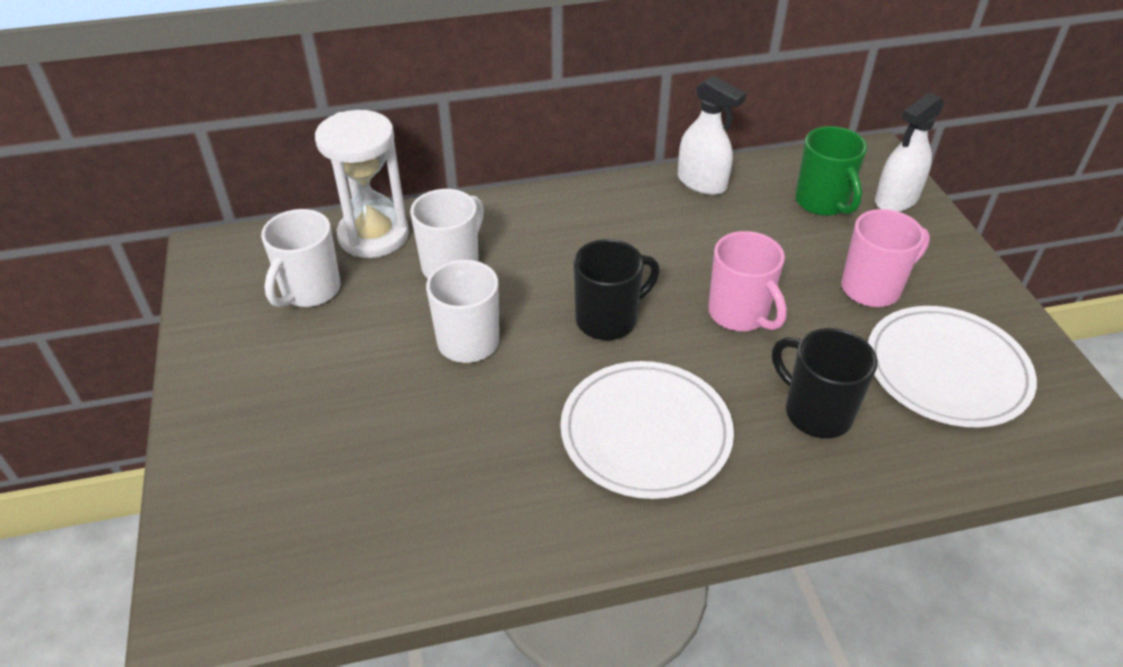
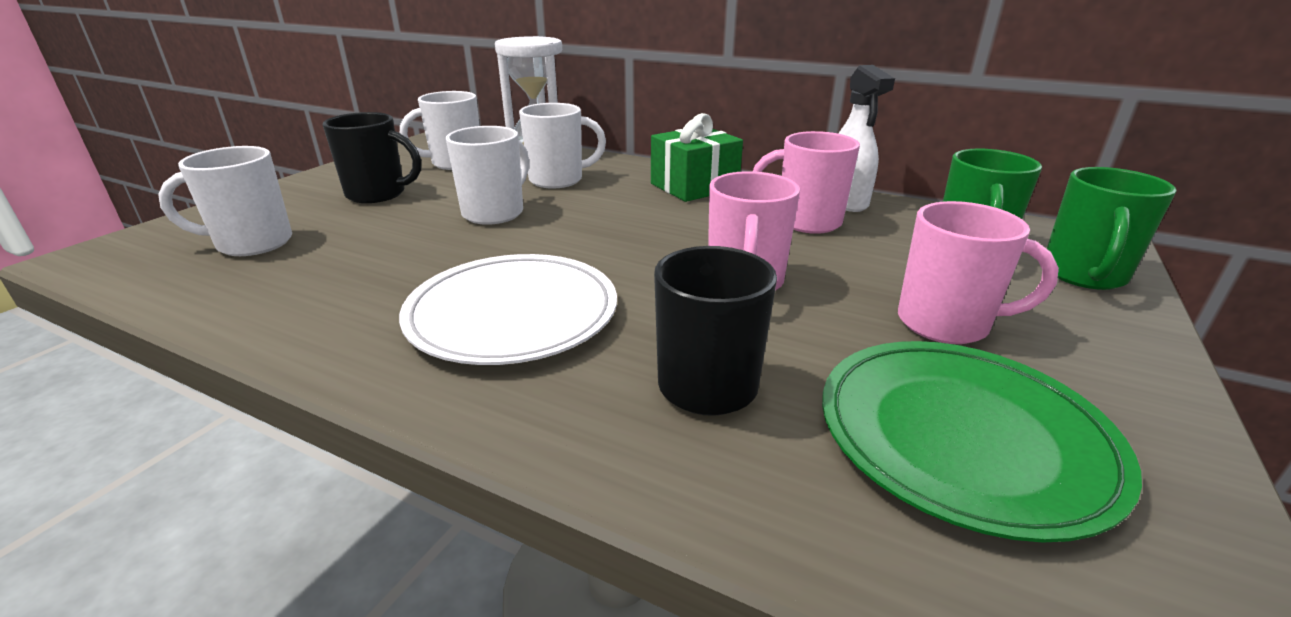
camera: 40 degrees right, 15 degrees down
black mug [574,239,660,340] -> black mug moved to [323,112,421,203]
white plate [868,306,1037,427] -> green plate [822,341,1142,542]
white spray bottle [875,93,944,212] -> green mug [1047,167,1177,290]
none -> white mug [158,146,292,256]
none -> green gift [651,113,743,202]
none -> pink mug [753,131,860,234]

